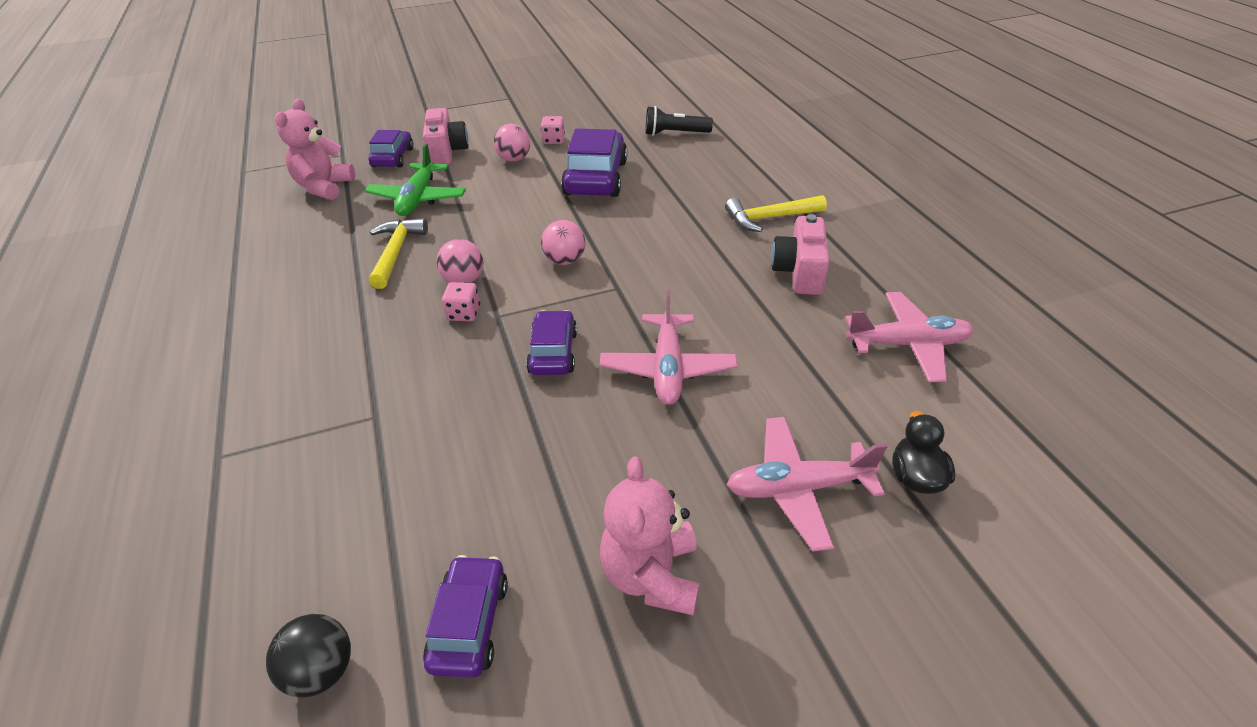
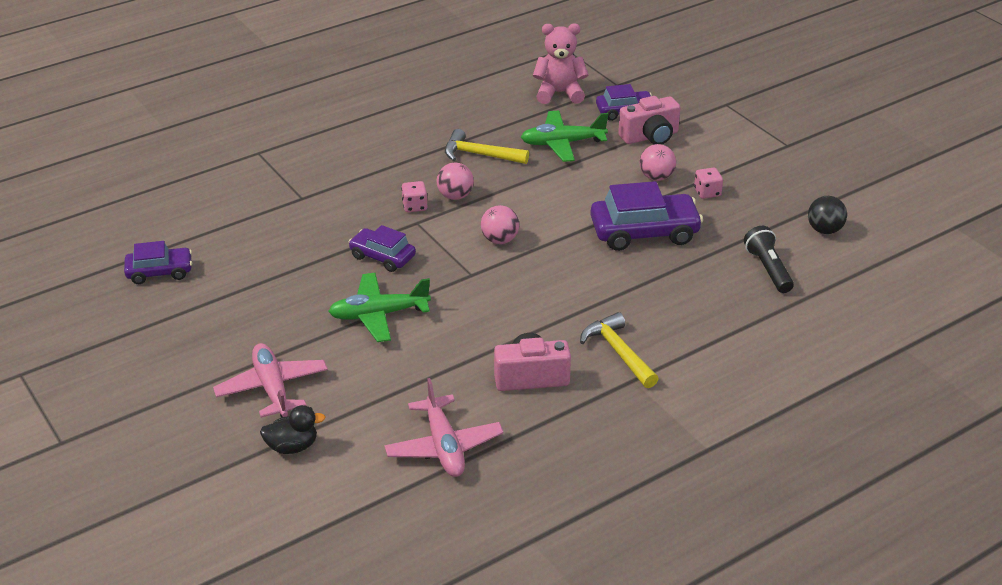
camera: 75 degrees right, 5 degrees down
black ball [266,614,351,698] -> black ball moved to [808,196,847,234]
yellow hammer [369,218,428,289] -> yellow hammer turned 150 degrees counterclockwise [445,129,529,164]
purple car [526,310,577,375] -> purple car turned 135 degrees counterclockwise [348,225,416,272]
pink teddy bear [599,456,700,616] -> none
pink plane [600,290,738,405] -> green plane [328,273,431,342]

